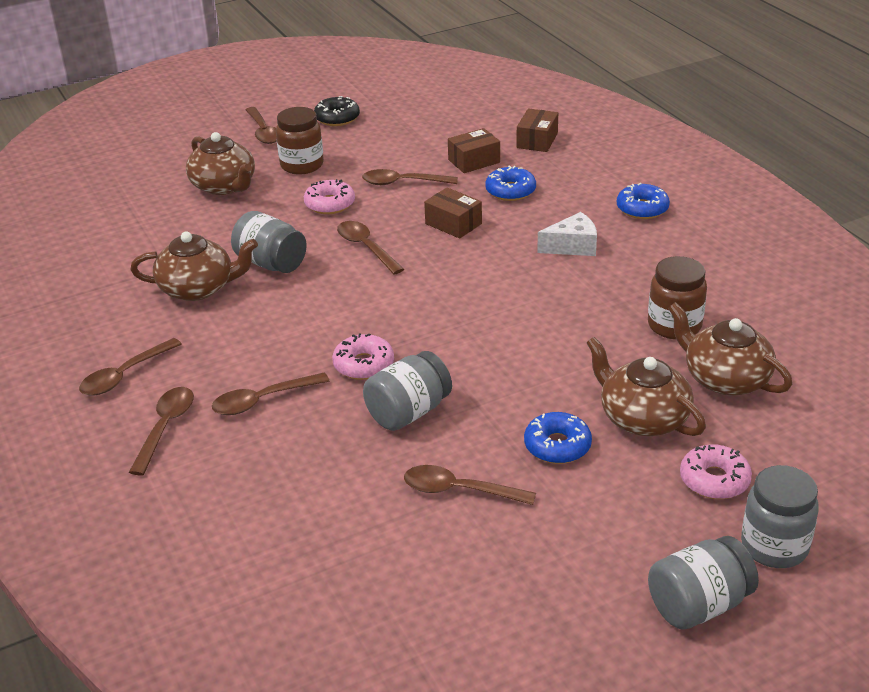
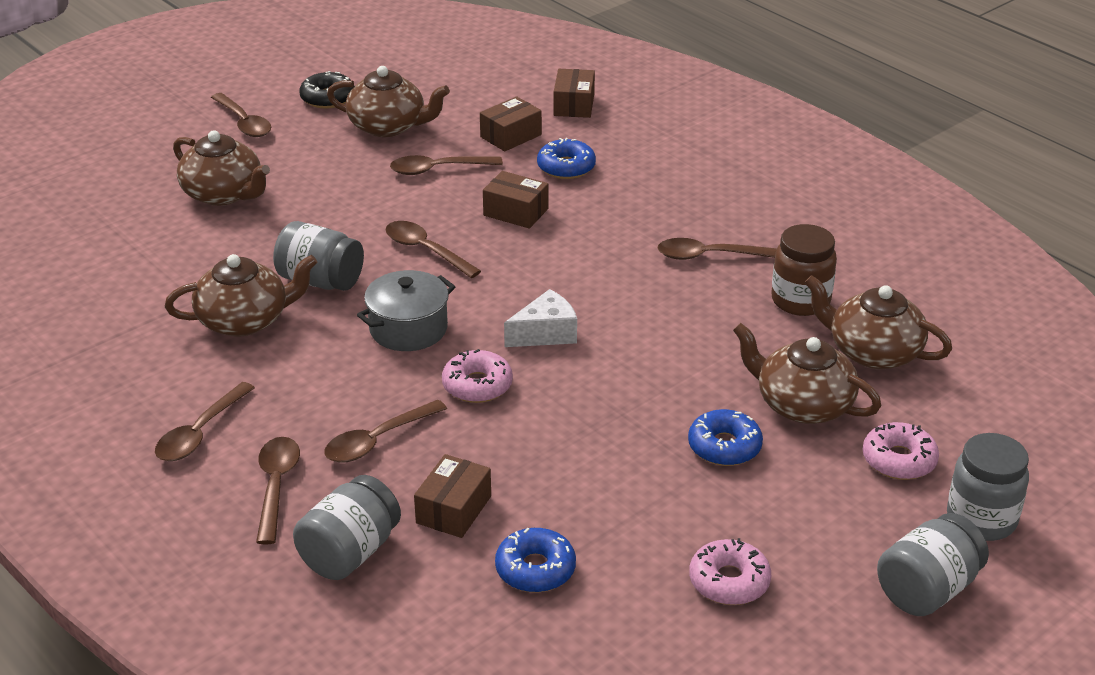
camera: 15 degrees left, 0 degrees up
brown jar [276,107,324,175] -> none
pink donut [304,179,355,214] -> pink donut moved to [689,538,771,605]
grey jar [363,351,452,431] -> grey jar moved to [293,475,401,580]
brown spoon [404,465,536,505] -> brown spoon moved to [658,238,777,260]
white cheese [537,212,597,256] -> white cheese moved to [504,289,577,347]
blue donut [617,183,670,219] -> blue donut moved to [495,528,576,593]
none -> brown teapot [327,66,450,137]
none -> grey pot [357,270,456,351]
none -> brown box [414,454,491,538]

